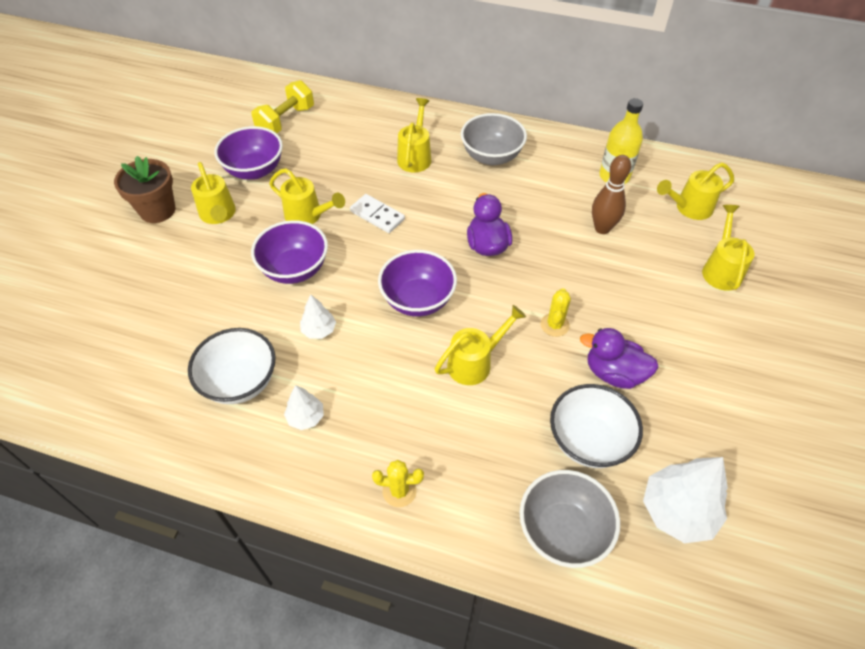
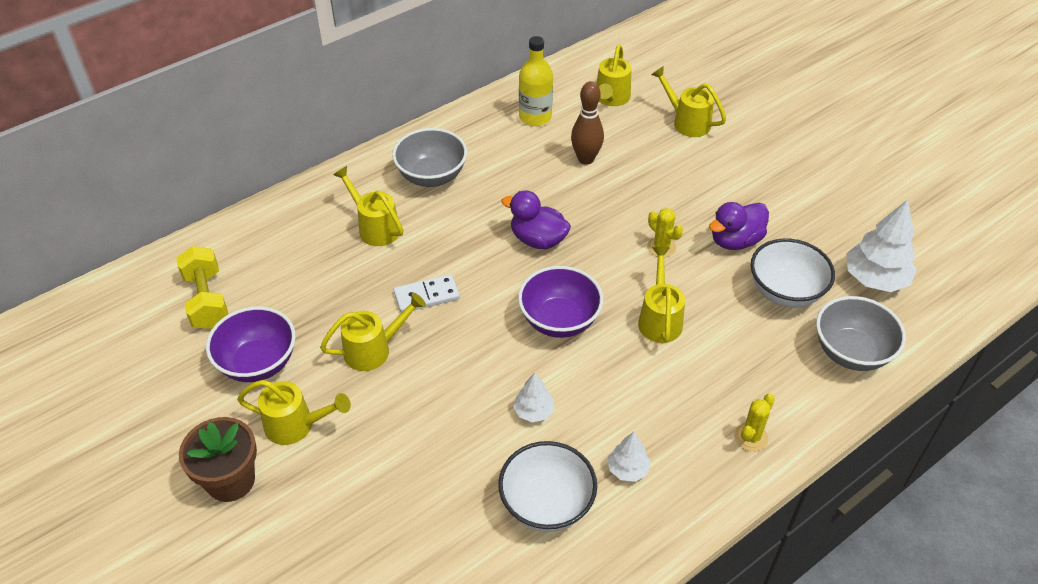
camera: 55 degrees left, 5 degrees down
purple bowl [251,220,328,284] -> none

